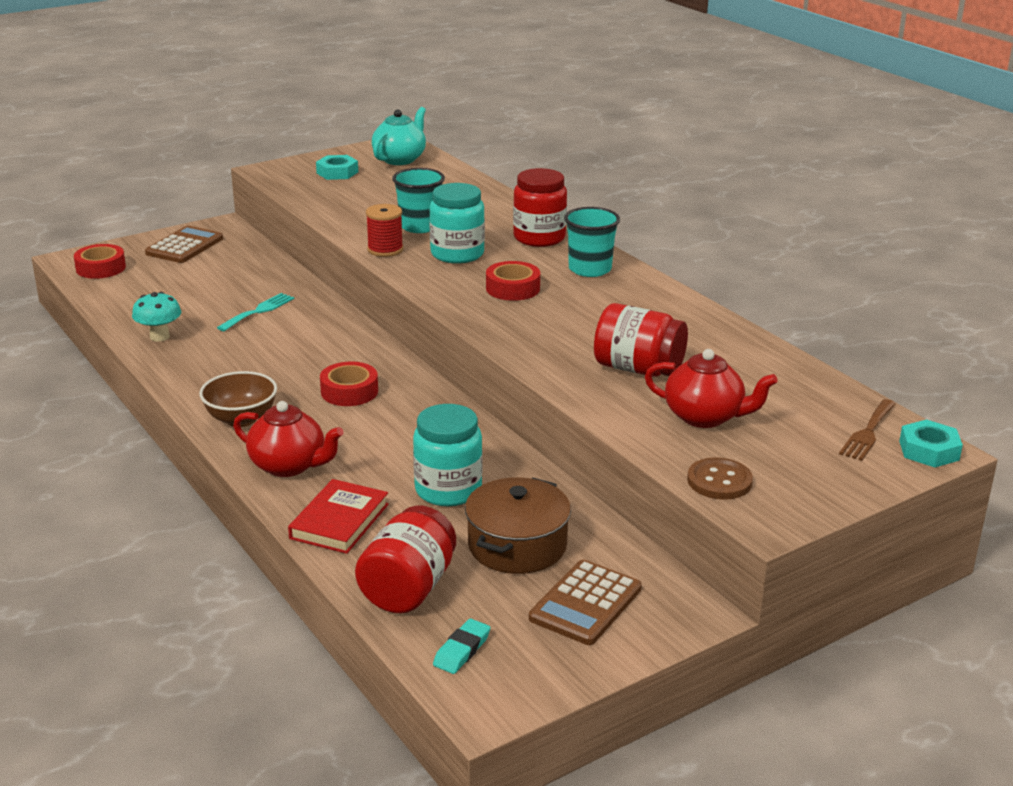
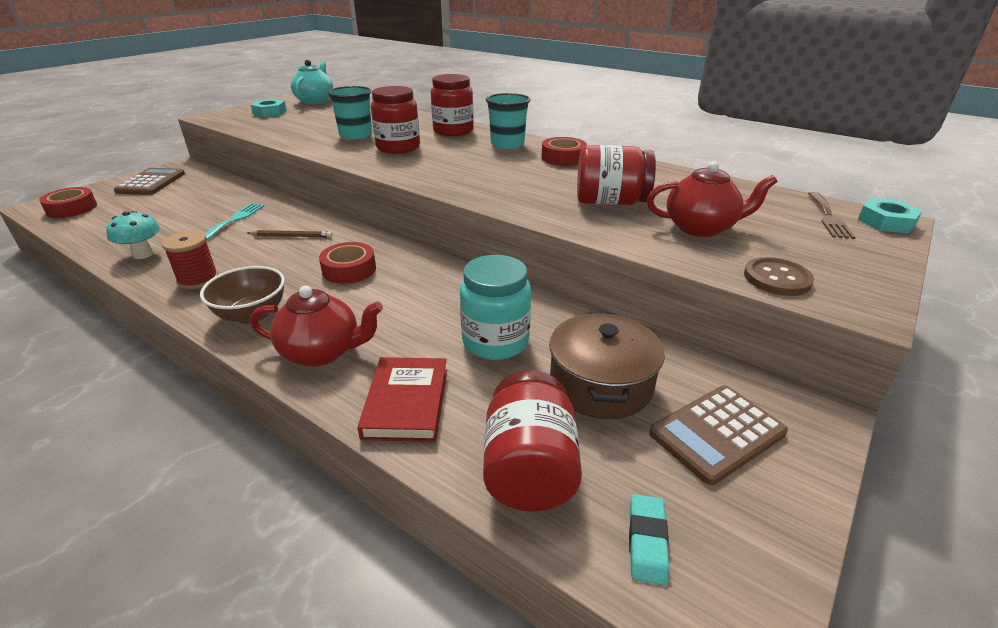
camera: 20 degrees left, 5 degrees up
red spool [366,204,403,257] -> red spool moved to [162,231,219,289]
turquoise jar [429,183,485,264] -> red jar [371,86,420,154]
red tape [486,261,540,301] -> red tape moved to [541,137,587,166]
brown calculator [529,560,642,645] -> brown calculator turned 45 degrees clockwise [649,386,788,485]
none -> brown pencil [247,230,333,238]

